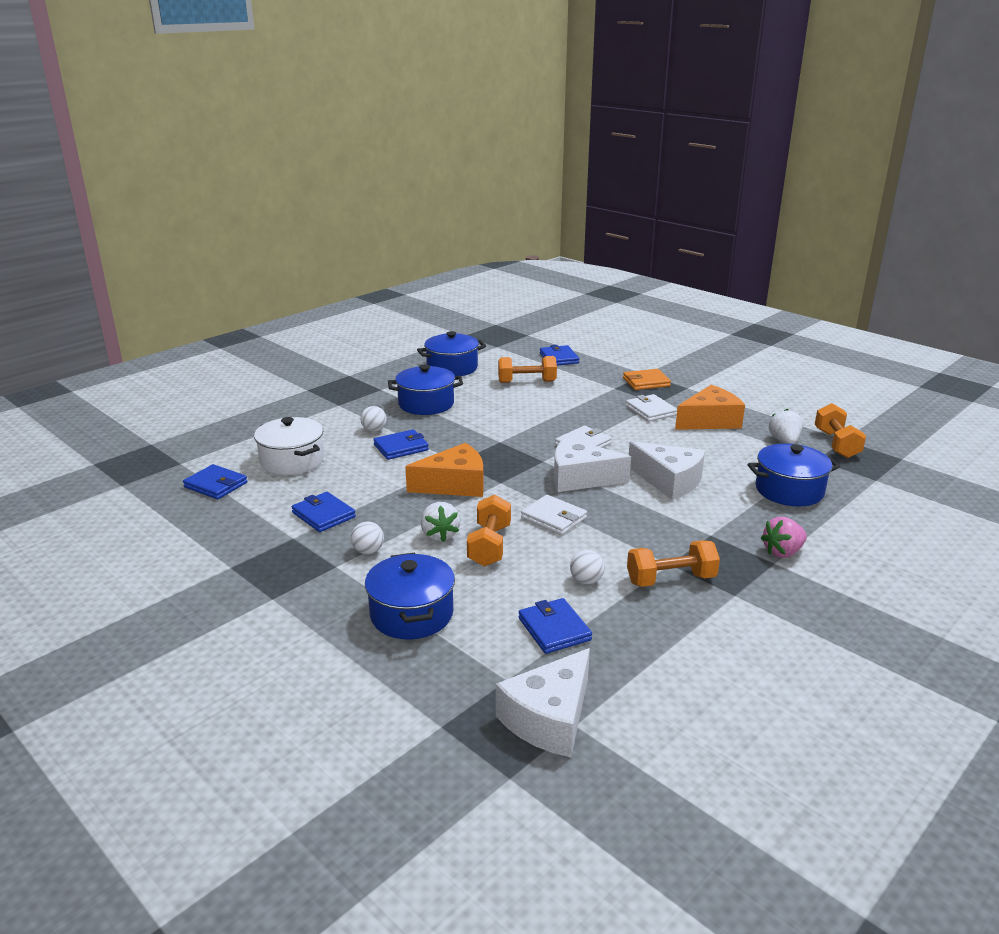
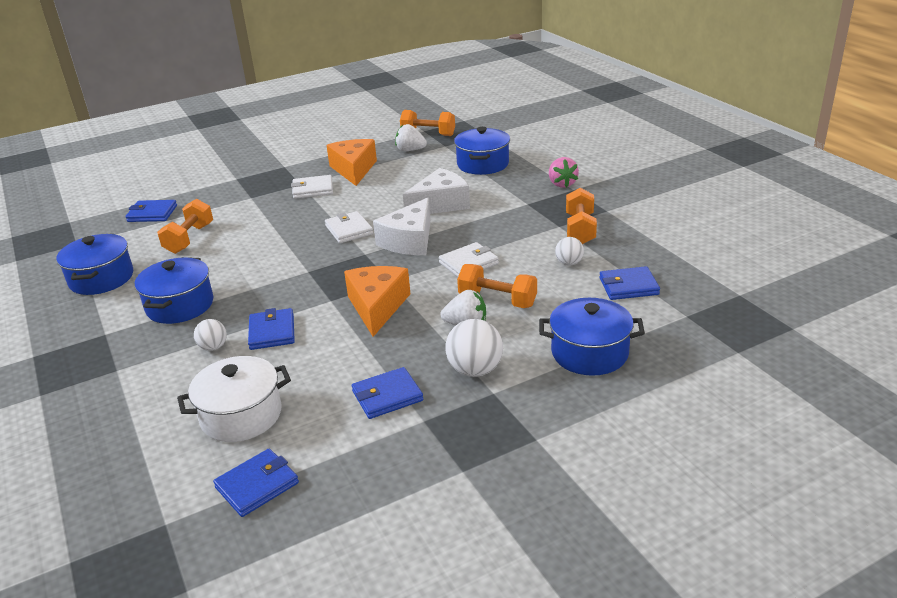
camera: 70 degrees left, 5 degrees up
white ball [351,521,384,554] -> white ball [445,319,503,377], size x1.68
white cheese [496,648,590,757] -> none
orange wallet [623,369,671,390] -> none

